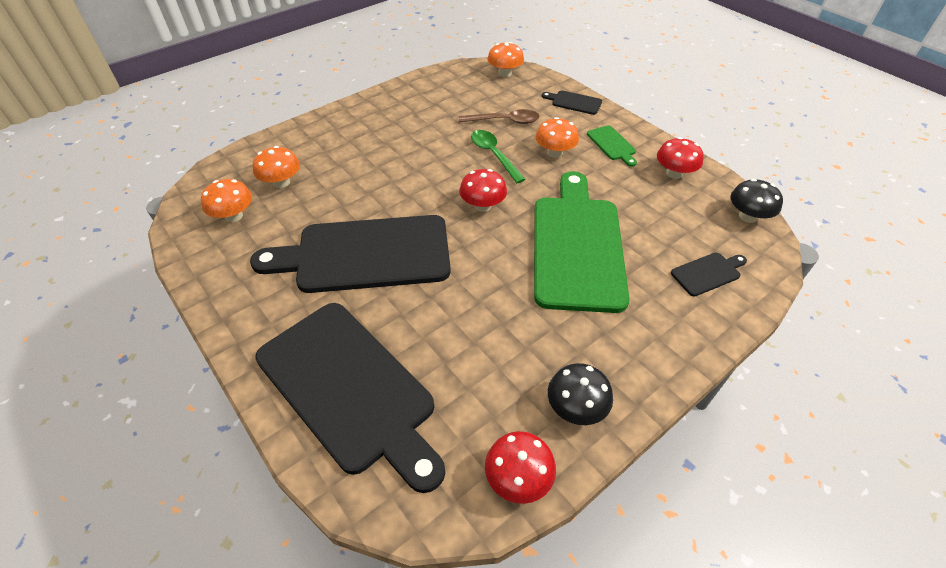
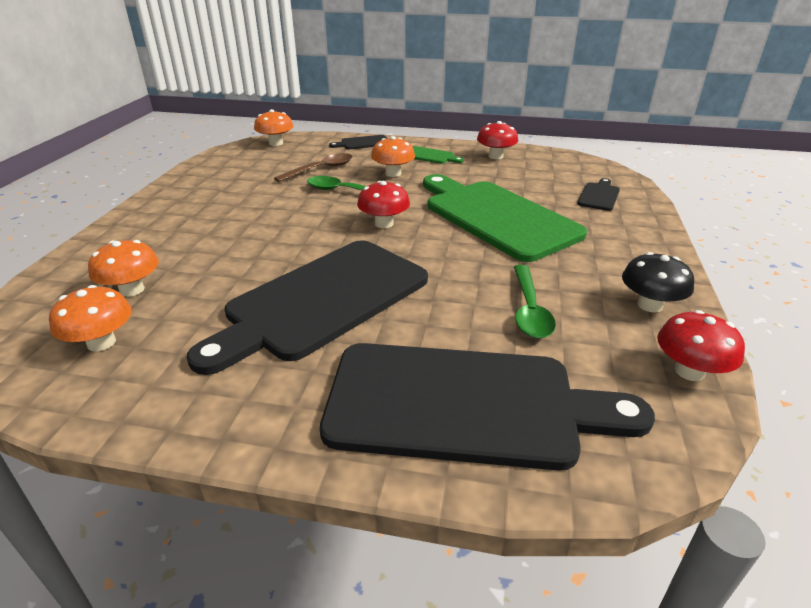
camera: 40 degrees left, 15 degrees down
black mushroom [731,179,783,223] -> none
none -> green spoon [514,265,556,338]

